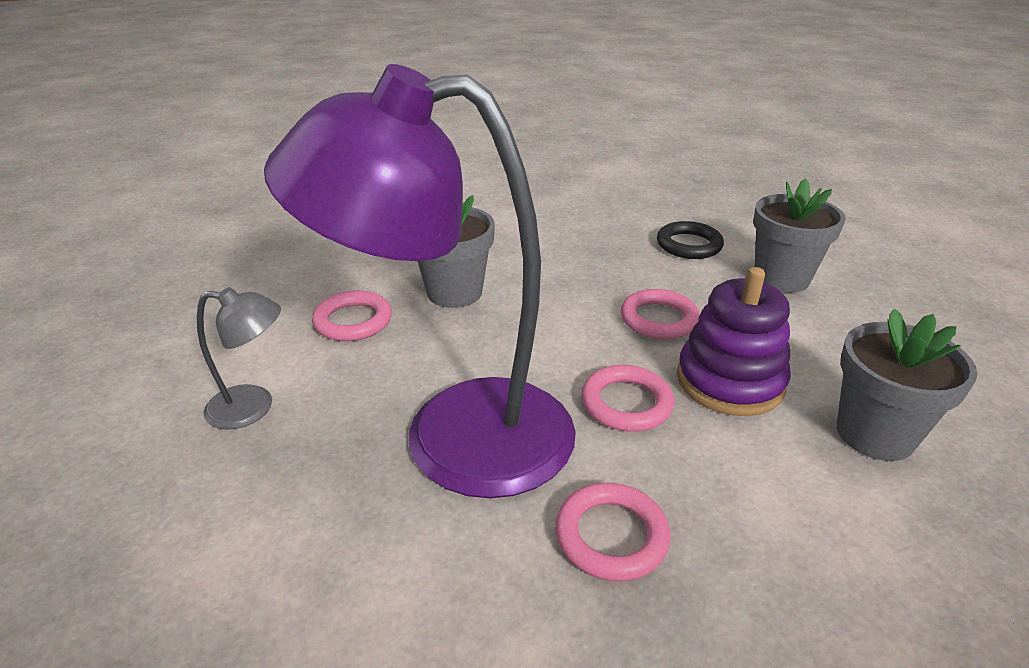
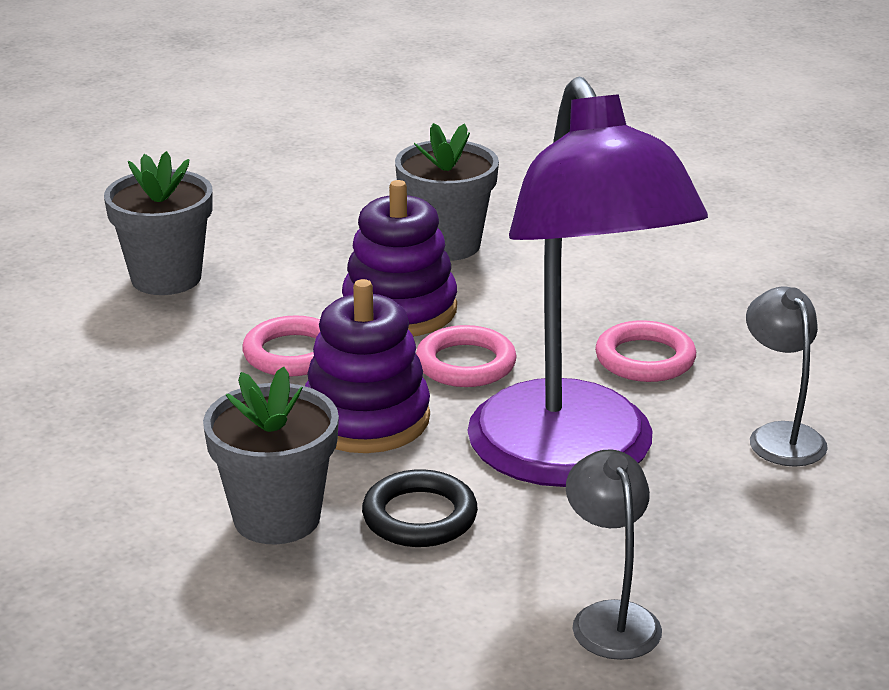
camera: 105 degrees left, 5 degrees down
pink ring [312,290,392,341] -> none
black ring [657,221,724,259] -> black ring moved to [362,469,478,547]
none -> purple stacking toy [305,279,430,453]
none -> grey lamp [746,286,828,467]

